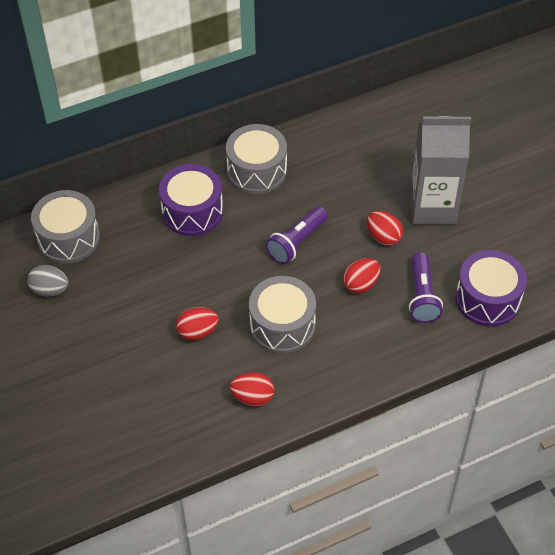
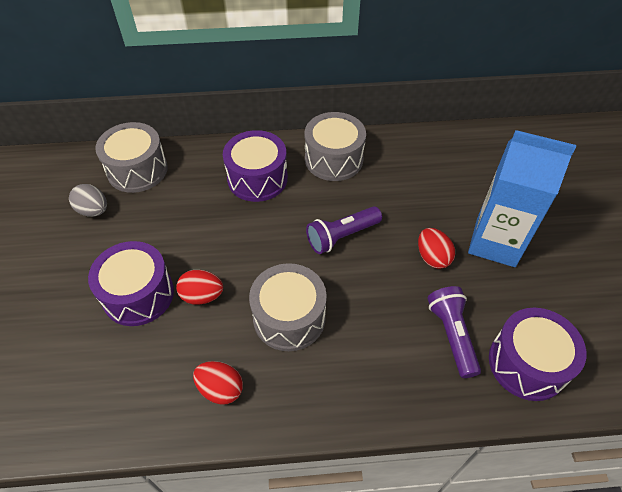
camera: 20 degrees right, 0 degrees up
red egg [343,258,381,293] -> none
purple flashlight [409,252,443,323] -> purple flashlight turned 150 degrees clockwise [427,286,481,378]
grey carton [410,116,471,224] -> blue carton [468,130,576,267]
none -> purple drum [88,241,174,326]

